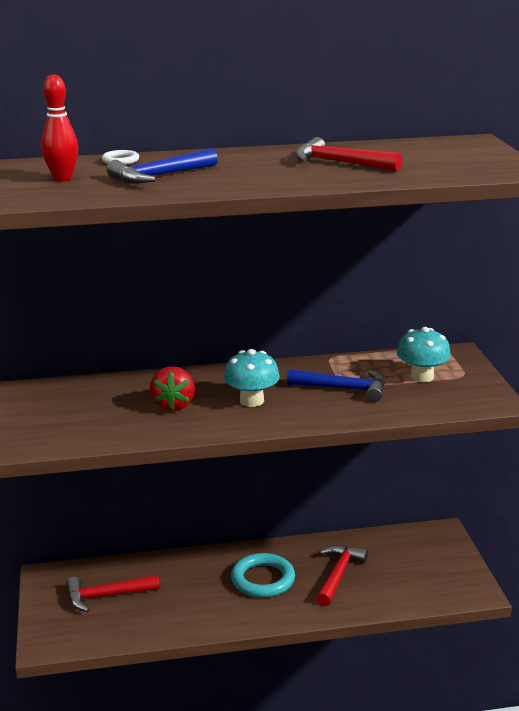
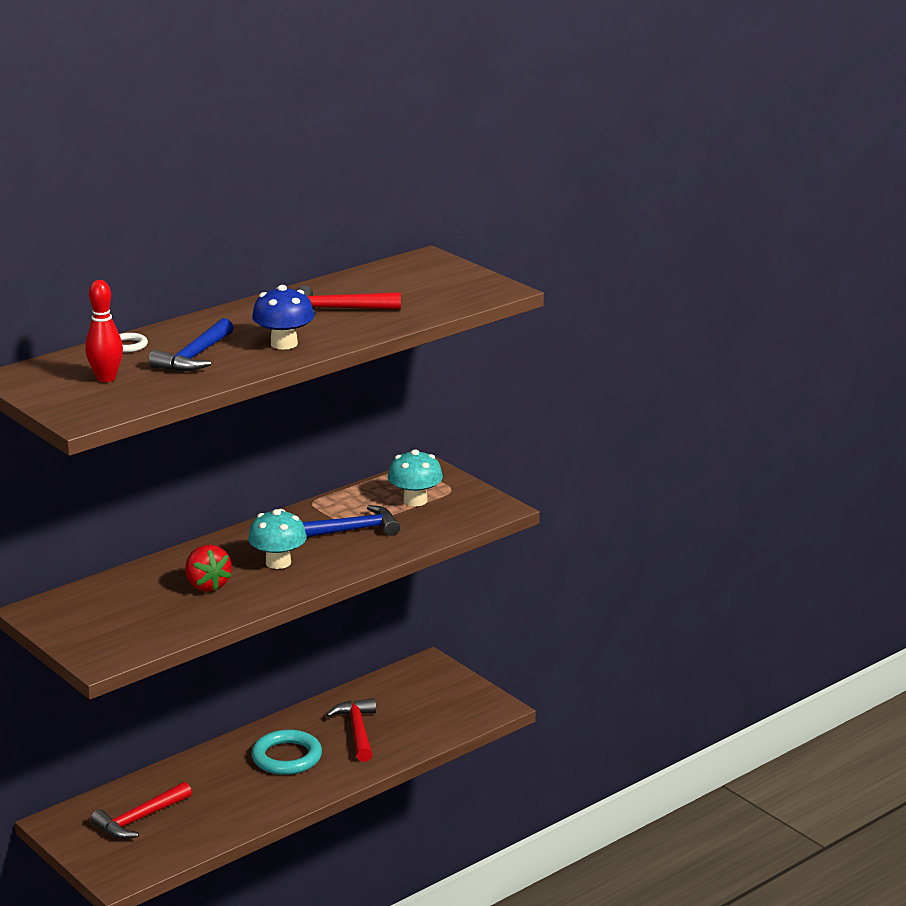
camera: 30 degrees left, 0 degrees up
none -> blue mushroom [252,285,314,350]

